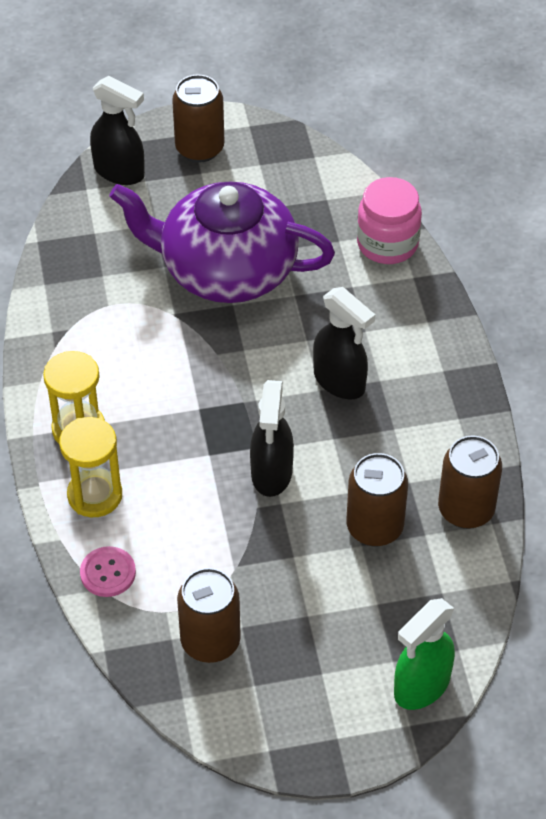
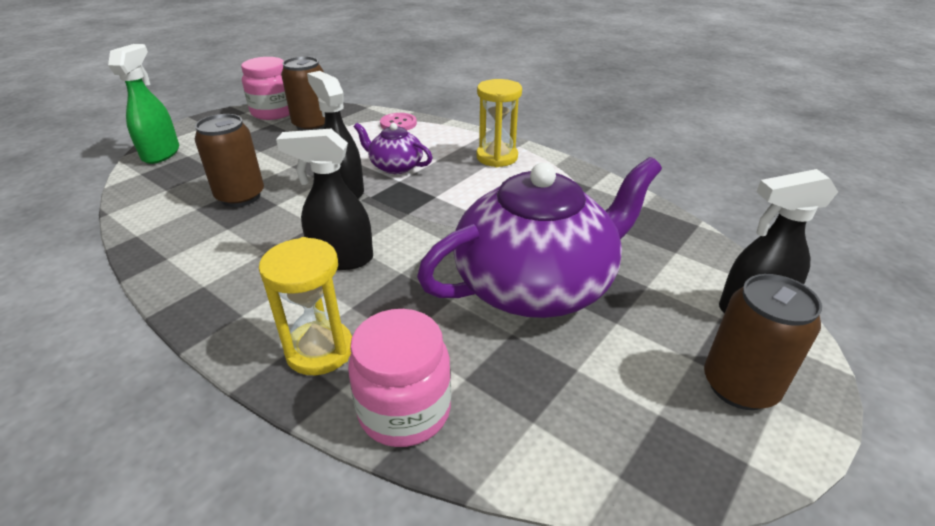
camera: 140 degrees right, 15 degrees down
yellow hourglass [59,417,122,517] -> yellow hourglass moved to [259,237,352,375]
brown can [438,435,502,529] -> none
none -> pink jar [241,57,290,120]
none -> purple teapot [354,123,432,174]

